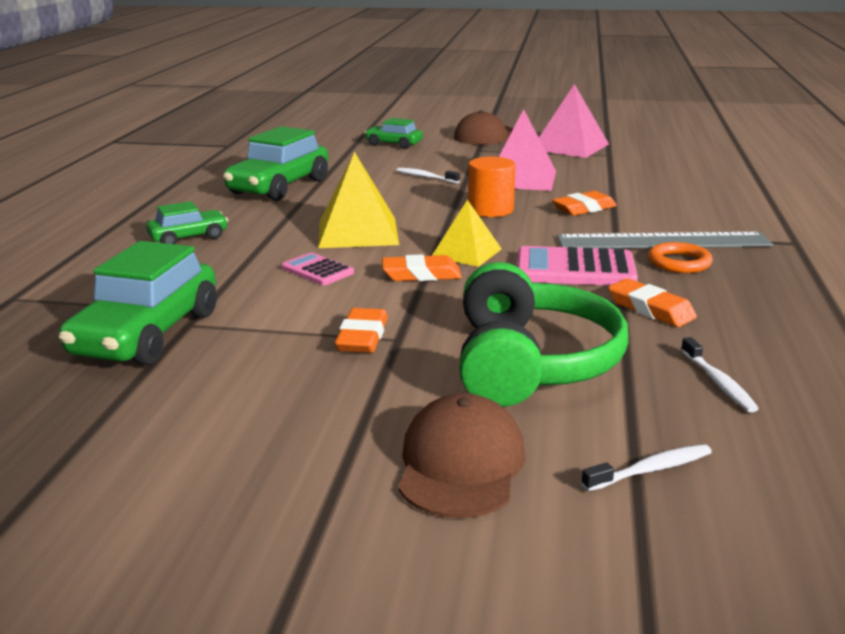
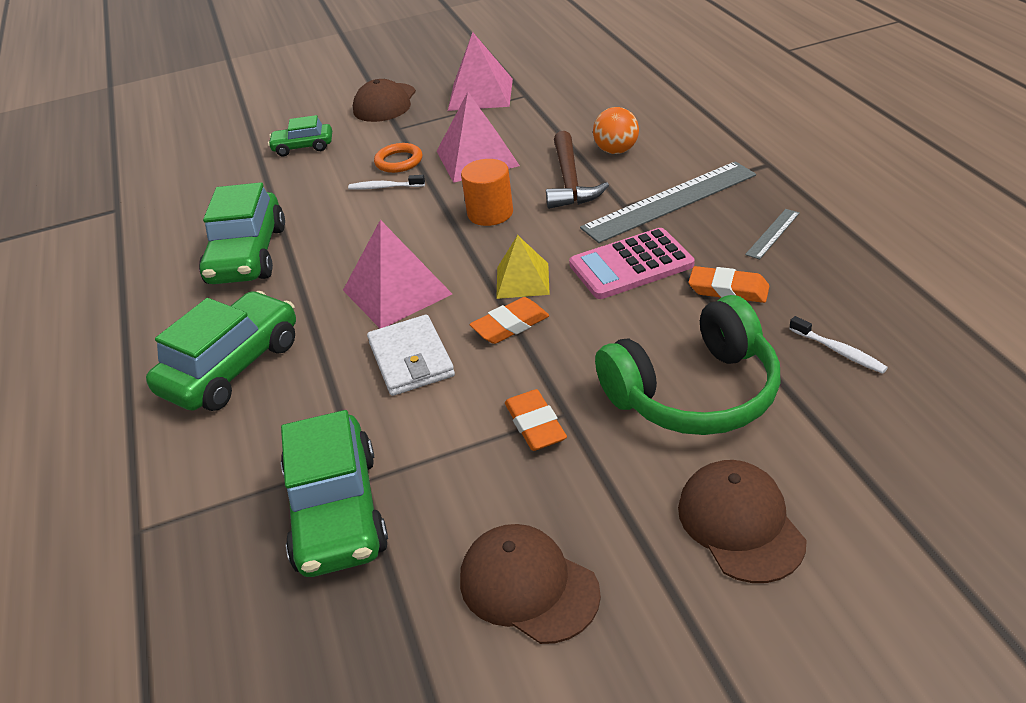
camera: 25 degrees left, 15 degrees up
green car [146,201,228,244] -> green car [146,291,296,411], size x1.81
pink calculator [282,252,354,285] -> white wallet [367,315,455,396]
yellow pyramid [318,152,399,248] -> pink pyramid [343,220,452,328]
green headphones [459,262,628,407] -> green headphones turned 90 degrees clockwise [595,295,780,435]
orange eraser [552,191,617,216] -> brown hammer [546,131,609,209]
white toothbrush [581,444,712,491] -> none
orange ring [648,242,713,273] -> orange ring moved to [374,143,422,173]
none -> brown cap [460,524,601,644]
none -> orange ball [593,107,639,154]
none -> grey ruler [745,209,800,259]

